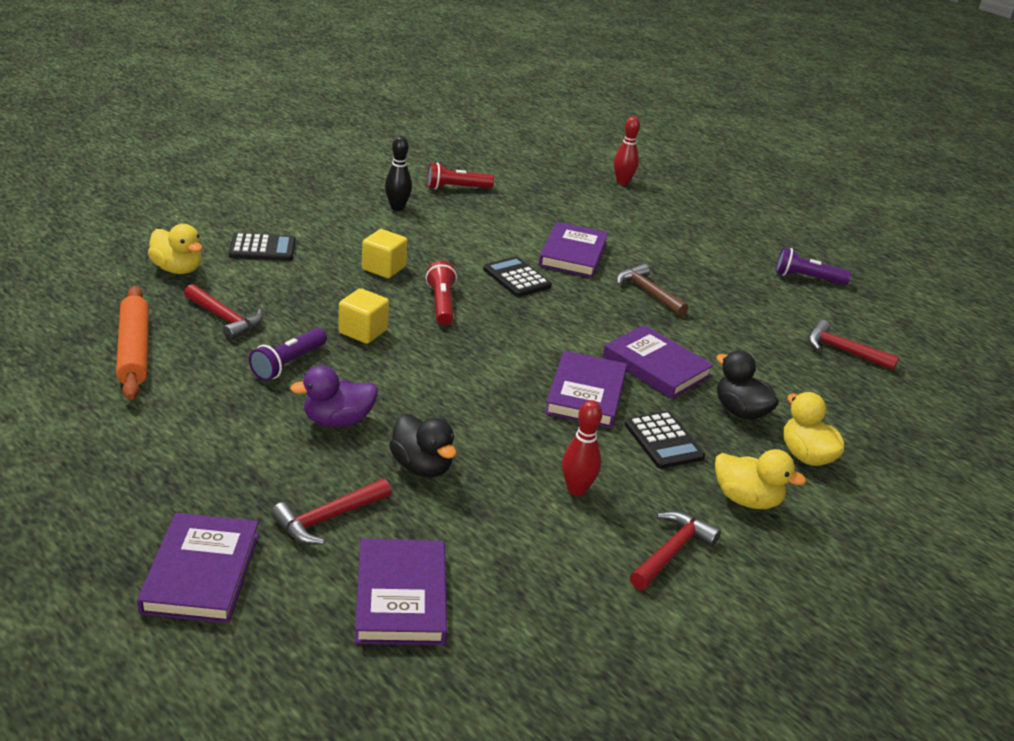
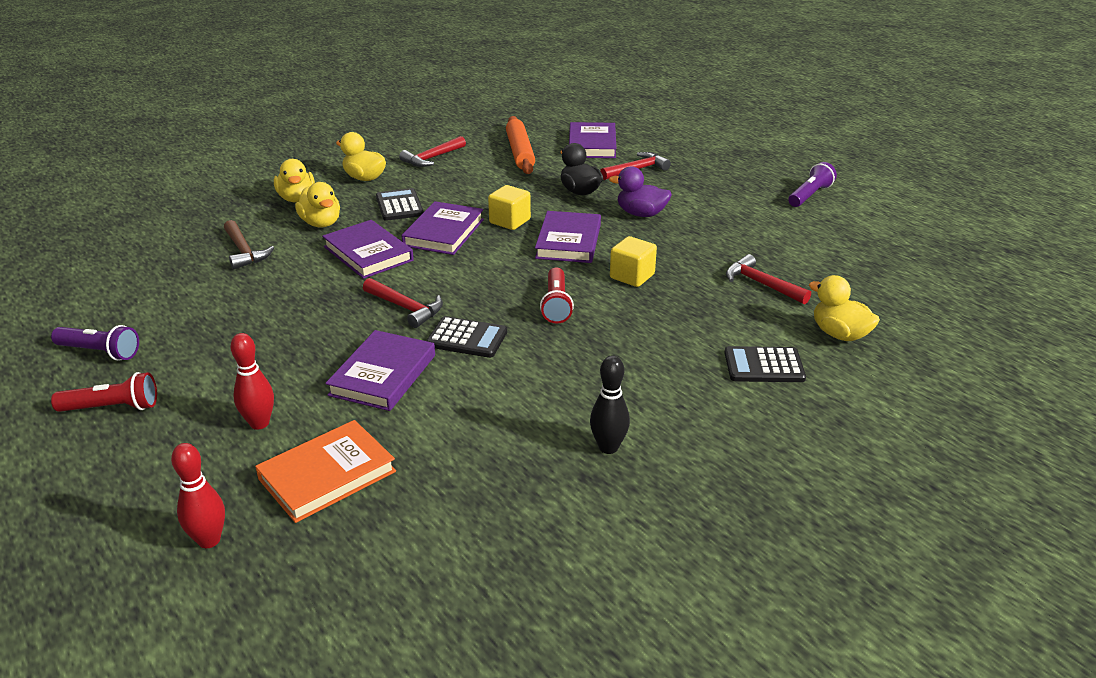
camera: 170 degrees left, 0 degrees up
orange rolling pin [116,286,149,400] -> orange rolling pin moved to [506,116,535,174]
purple book [137,513,259,623] -> purple book moved to [535,211,601,263]
purple flashlight [249,328,327,381] -> purple flashlight moved to [788,162,837,207]
purple duck [290,365,378,427] -> purple duck turned 150 degrees counterclockwise [609,166,672,217]
yellow cube [362,229,408,278] -> yellow cube moved to [488,185,531,230]
red flashlight [427,163,494,190] -> red flashlight moved to [51,372,157,412]
black calculator [483,256,552,297] -> black calculator turned 45 degrees counterclockwise [426,316,507,358]
red bowling pin [562,400,602,496] -> red bowling pin moved to [230,333,274,429]
brown hammer [616,264,688,316] -> brown hammer moved to [224,220,274,269]
black duck [716,351,779,420] -> yellow duck [295,182,340,228]
red hammer [808,320,899,370] -> red hammer moved to [363,278,443,328]
none -> orange book [255,420,396,523]

